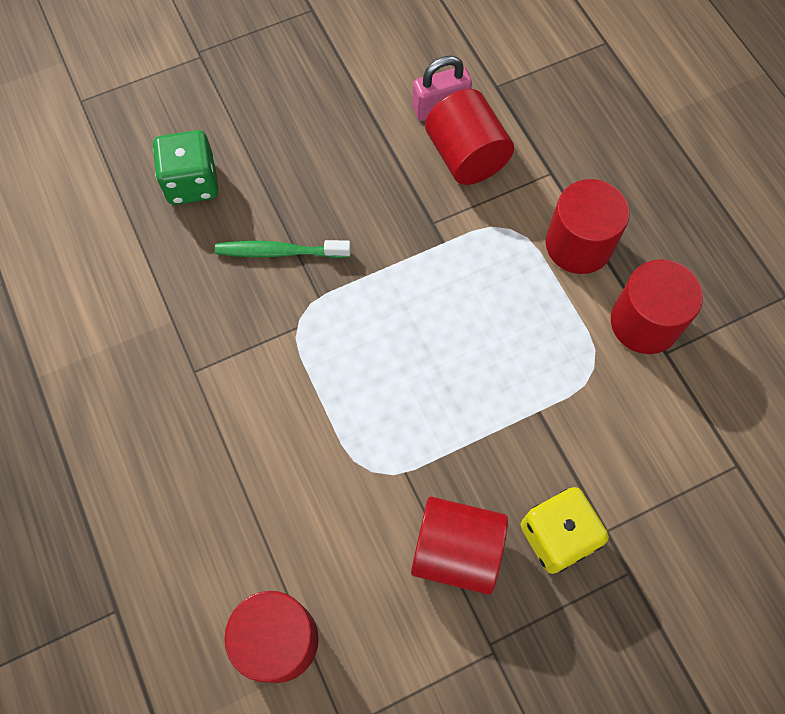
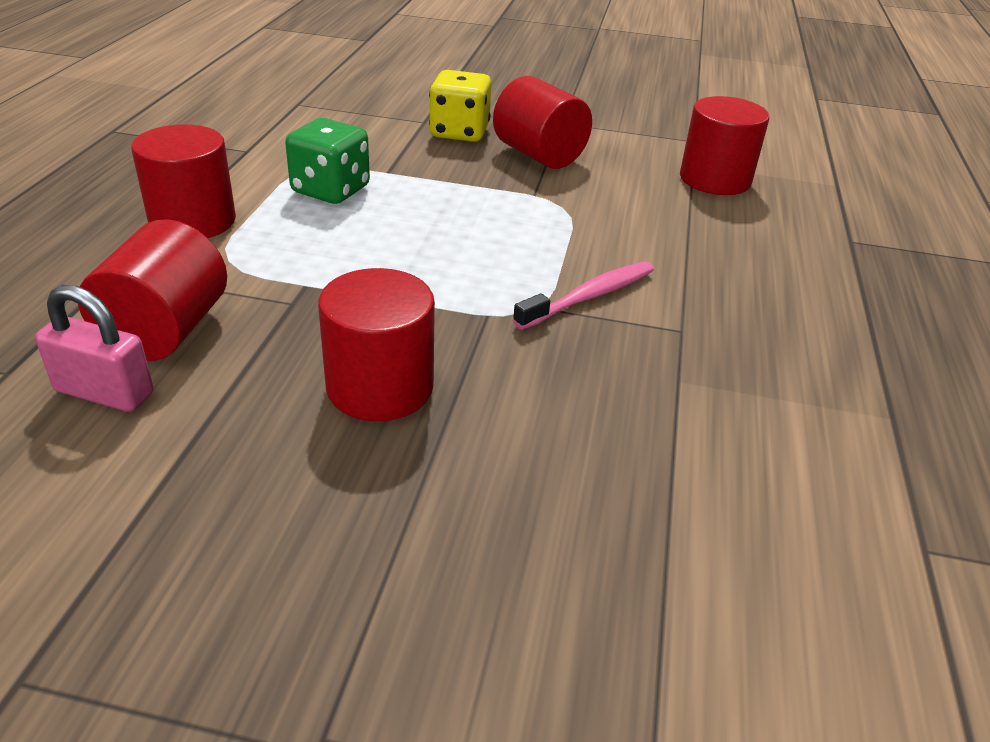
camera: 145 degrees left, 30 degrees down
green dice [153,130,218,205] -> green dice moved to [285,118,370,204]
green toothbrush [215,240,351,258] -> none
red cylinder [611,259,703,354] -> red cylinder moved to [318,268,435,421]
none -> pink toothbrush [513,261,654,330]

